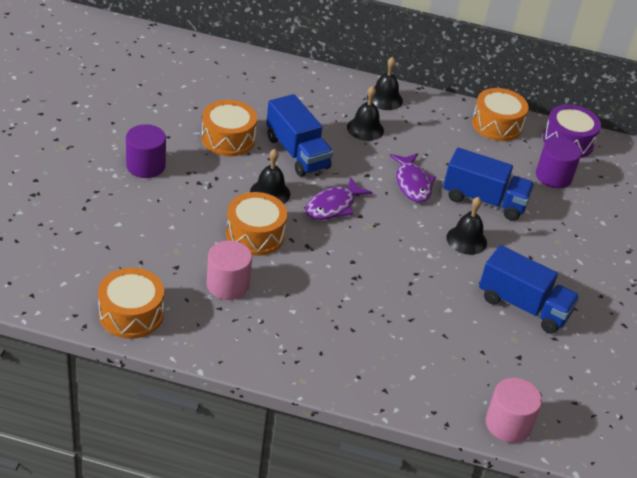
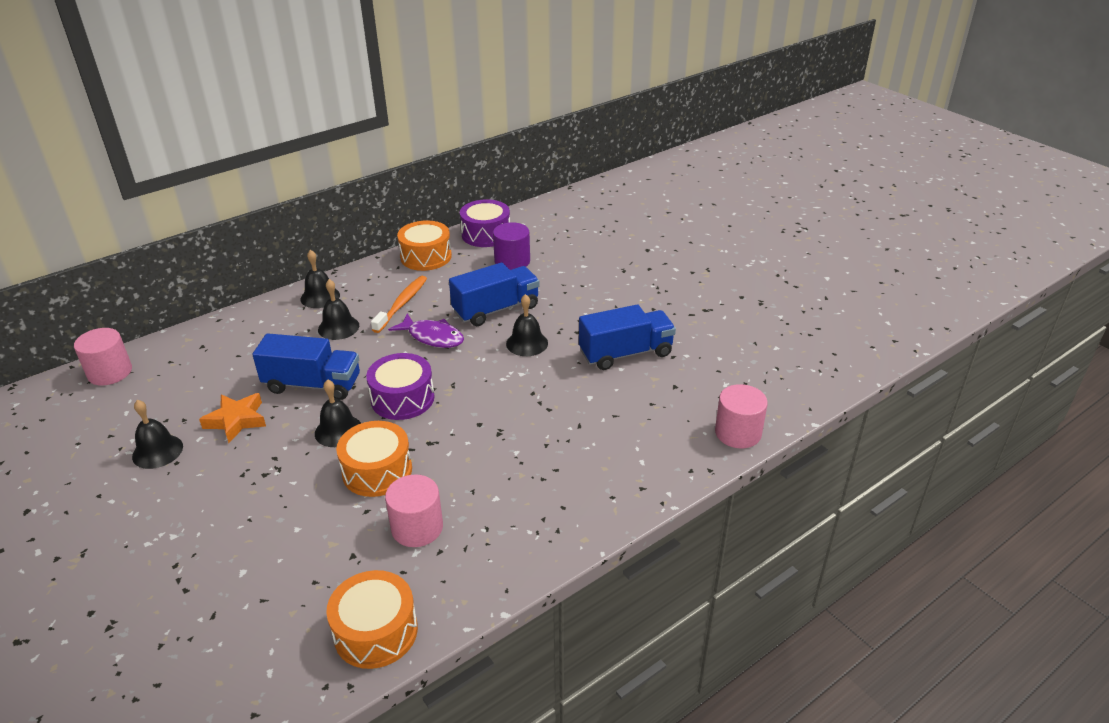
camera: 45 degrees left, 5 degrees down
purple cylinder [126,124,166,178] -> none
orange drum [201,100,257,156] -> orange star [199,393,266,443]
purple fish [305,177,373,220] -> purple drum [366,353,435,420]
none -> pink cylinder [74,328,132,386]
none -> black bell [132,400,183,469]
none -> orange toothbrush [371,276,427,333]

